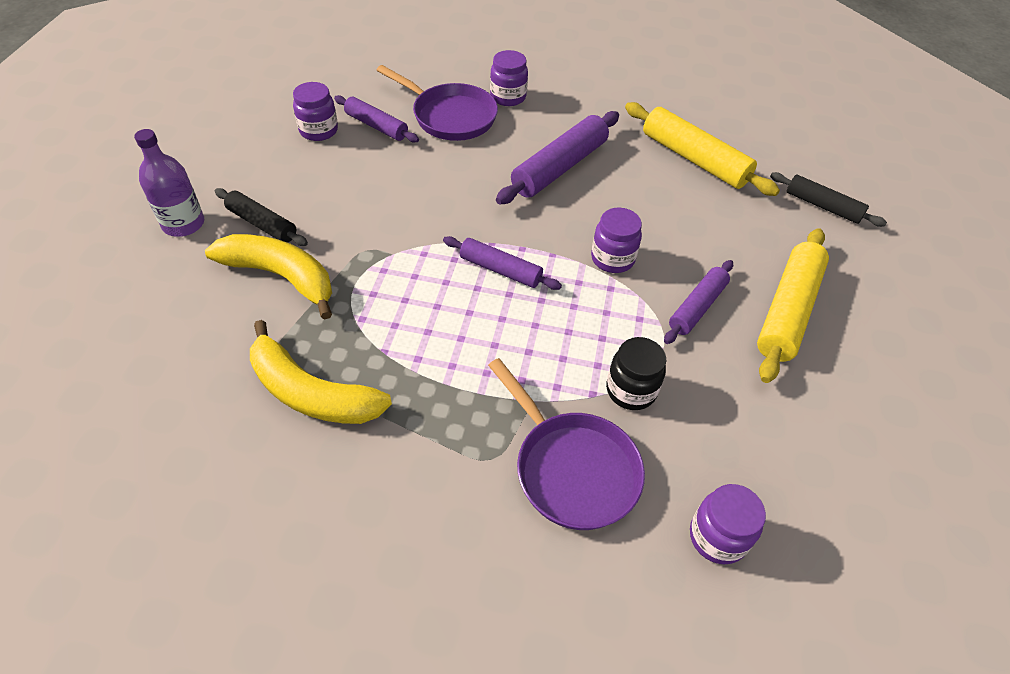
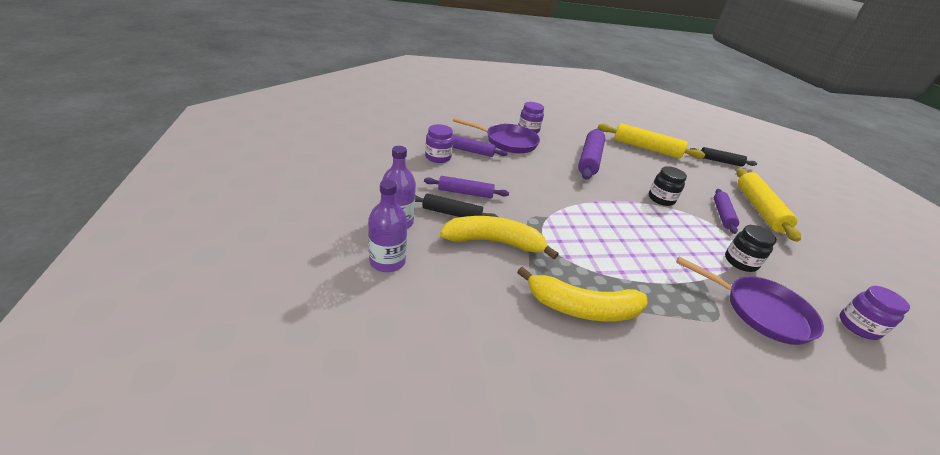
camera: 25 degrees left, 15 degrees down
purple rolling pin [443,236,562,290] -> purple rolling pin moved to [424,176,509,198]
purple jar [591,208,642,273] -> black jar [649,166,687,206]
none -> purple bottle [368,180,407,272]

